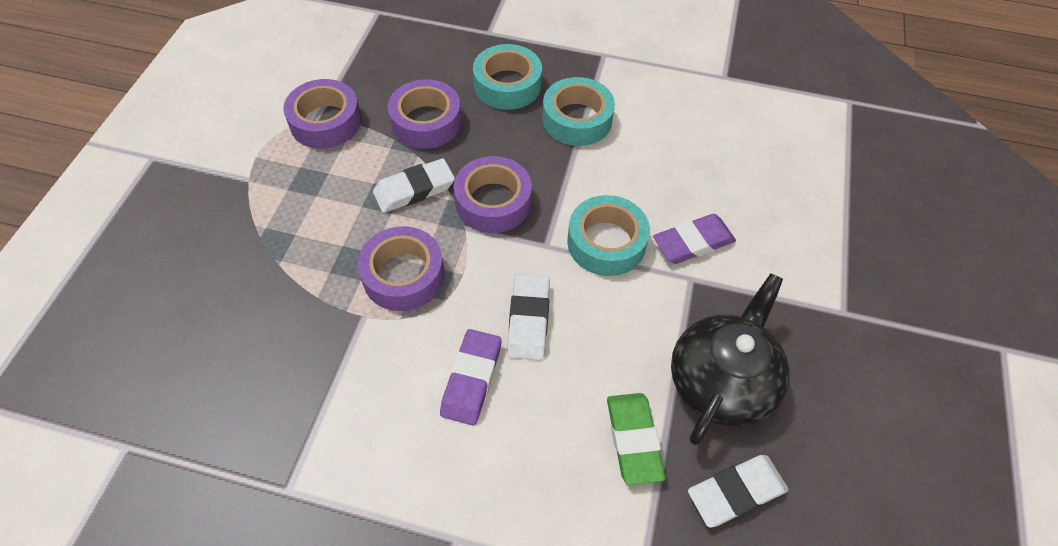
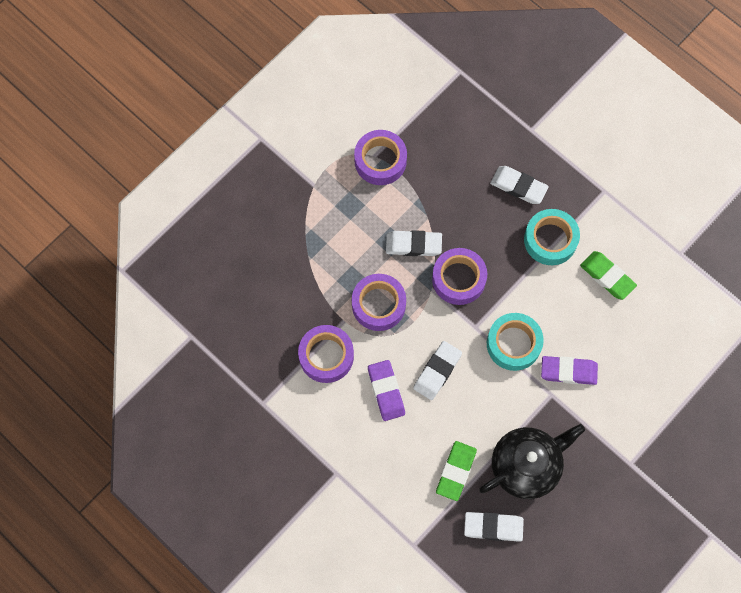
camera: 30 degrees right, 15 degrees up
purple tape [388,79,462,149] -> purple tape moved to [298,325,354,383]
purple eraser [440,329,501,425] -> purple eraser turned 60 degrees counterclockwise [368,360,405,421]
turquoise tape [473,44,542,110] -> white eraser [490,166,549,204]
none -> green eraser [580,251,637,300]

